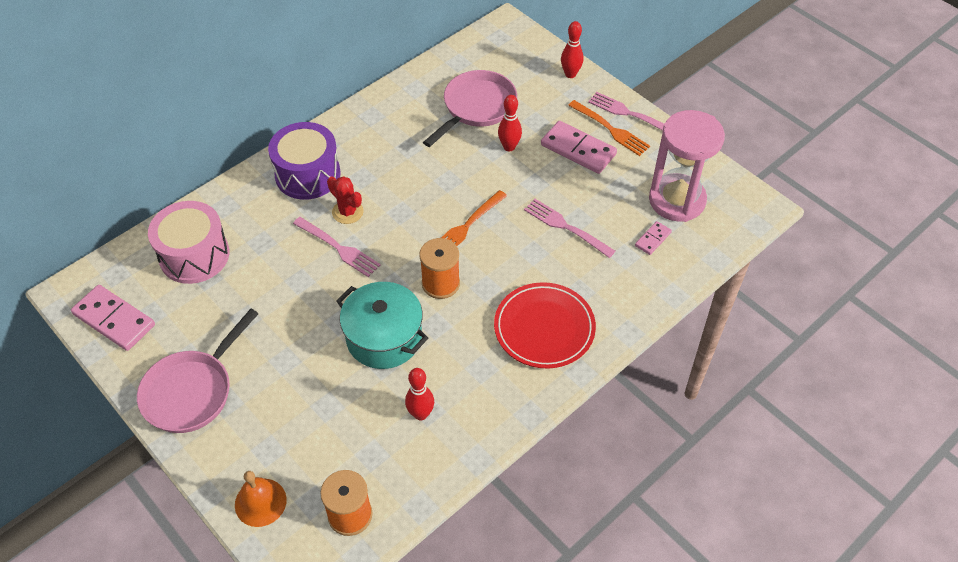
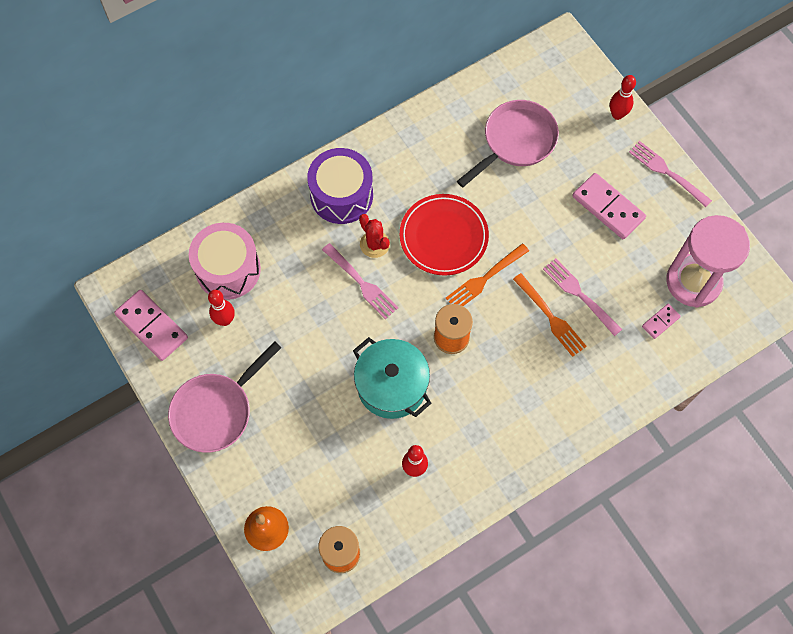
camera: 10 degrees right, 15 degrees up
red plate [494,282,596,369] -> red plate moved to [400,194,489,276]
red bowling pin [498,95,522,151] -> red bowling pin moved to [208,290,235,326]
orange fork [568,100,650,156] -> orange fork moved to [513,273,587,357]

